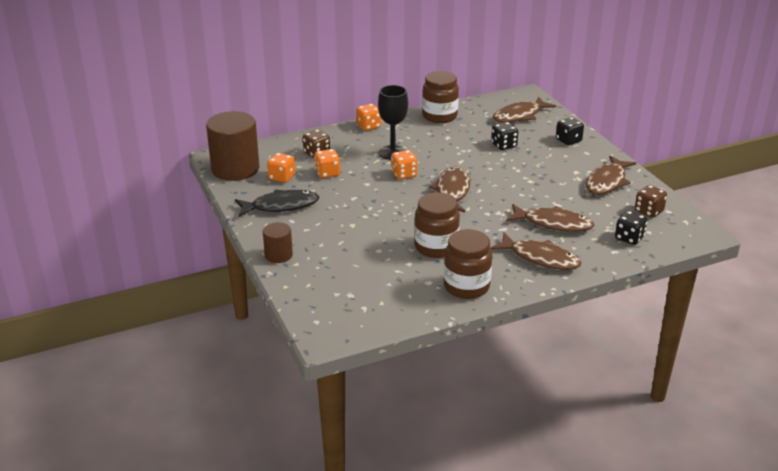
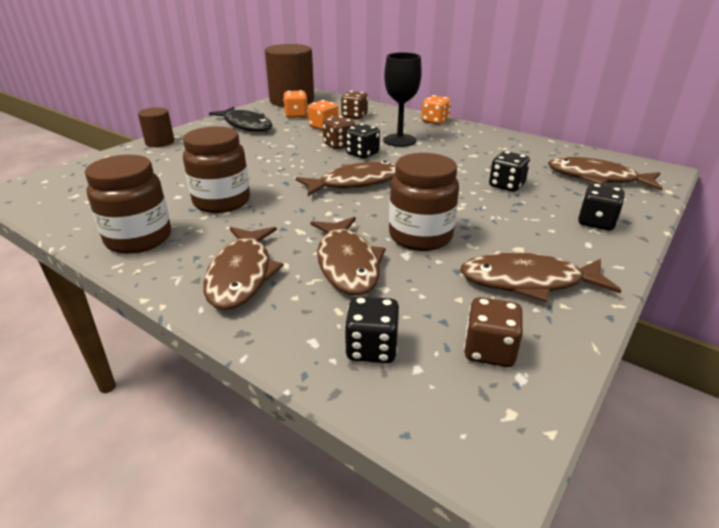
camera: 60 degrees right, 0 degrees up
orange dice [391,150,417,180] -> black dice [346,124,380,158]
brown jar [422,71,459,123] -> brown jar moved to [389,153,459,251]
none -> brown dice [323,116,355,149]

